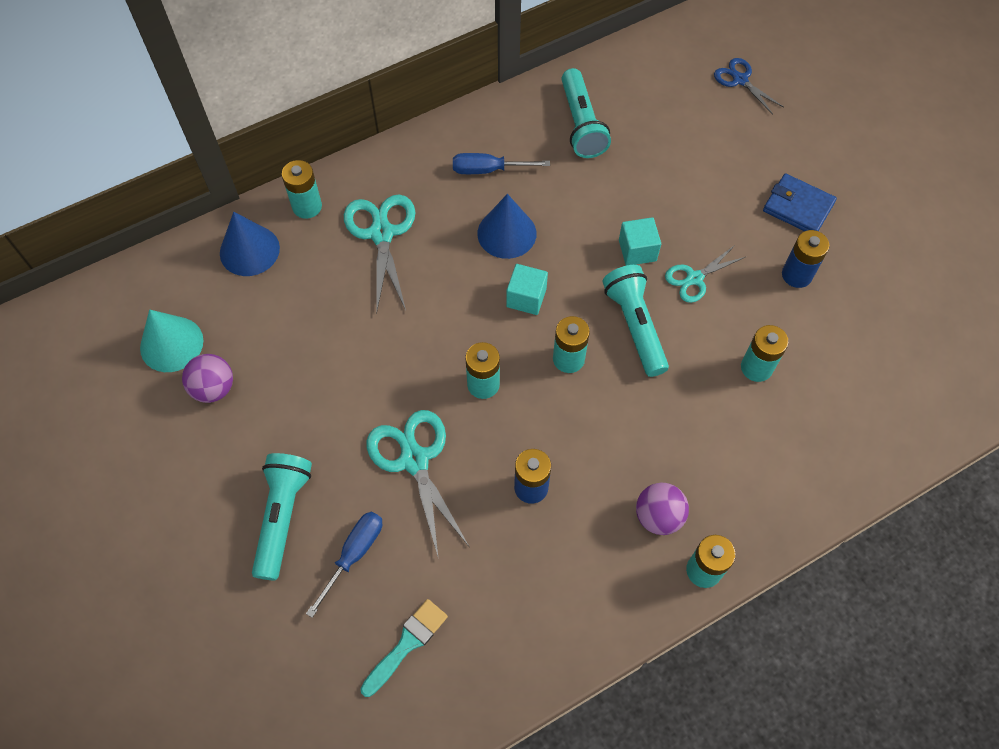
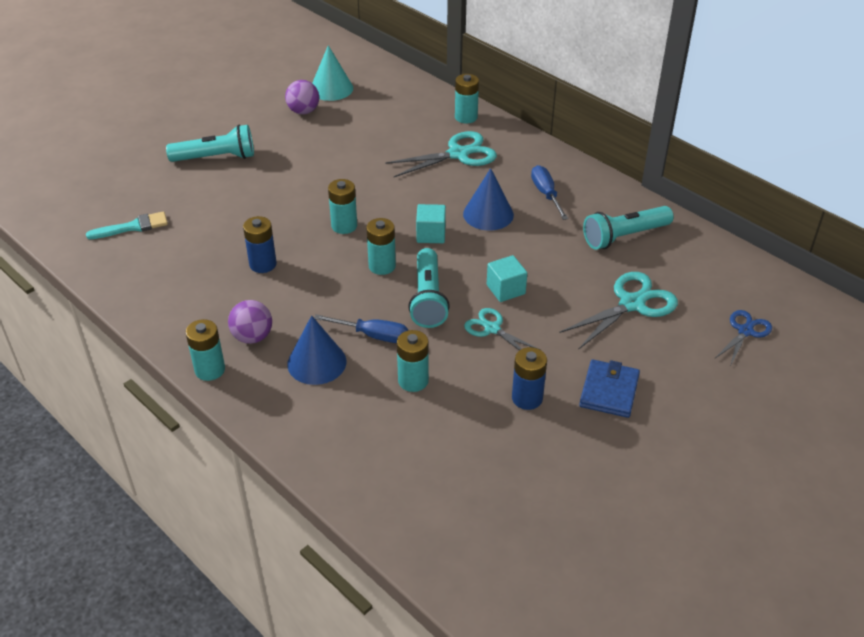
camera: 75 degrees right, 20 degrees down
blue cone [220,212,280,276] -> blue cone moved to [287,315,346,385]
blue screwdriver [306,512,382,618] -> blue screwdriver moved to [314,314,409,343]
turquoise brush [360,599,448,697] -> turquoise brush turned 45 degrees counterclockwise [86,211,168,239]
turquoise scissors [367,410,469,559] -> turquoise scissors moved to [559,272,678,350]
turquoise flashlight [603,265,669,377] -> turquoise flashlight turned 120 degrees clockwise [408,248,450,328]

